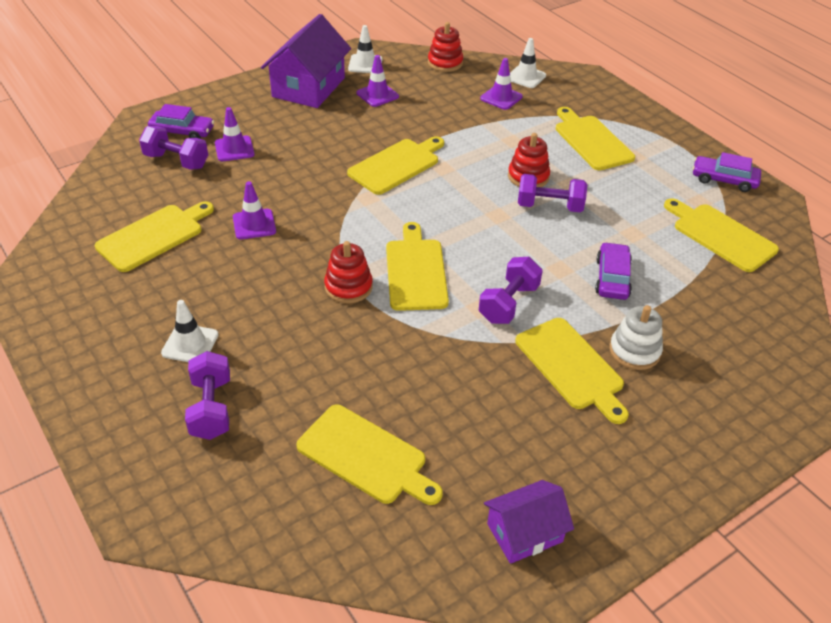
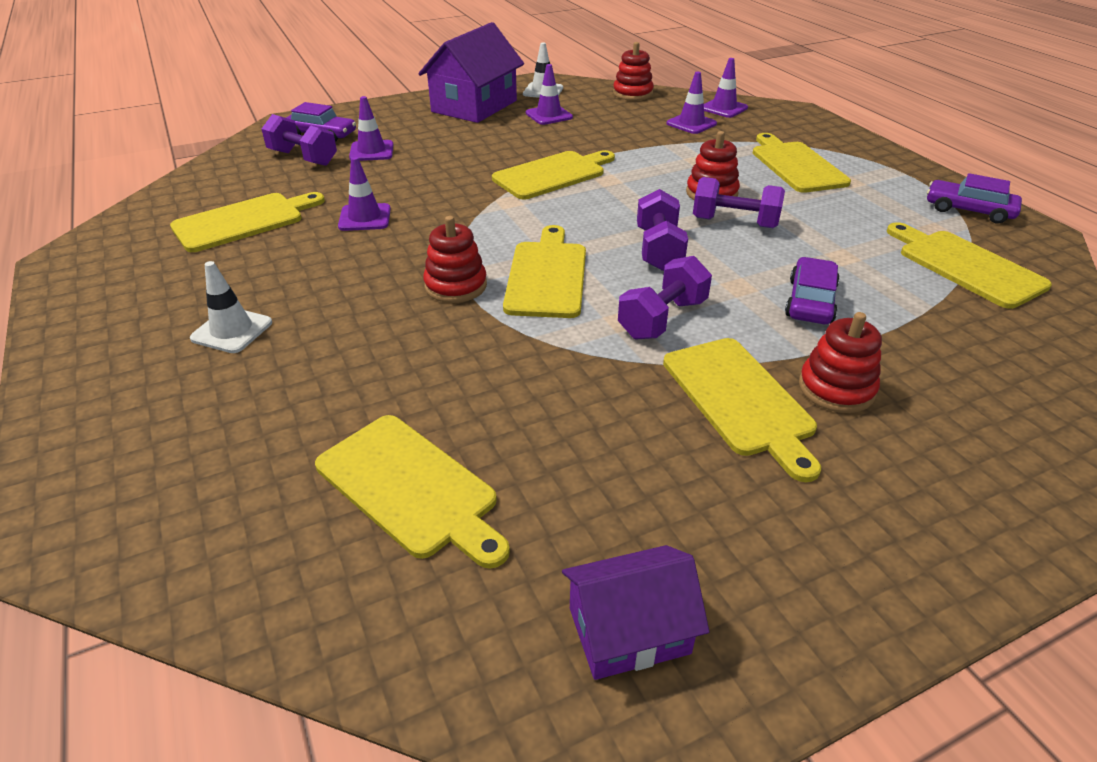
camera: 10 degrees right, 5 degrees down
purple dumbbell [185,351,230,440] -> purple dumbbell moved to [637,189,688,271]
white traffic cone [510,38,546,88] -> purple traffic cone [704,58,748,118]
white stacking toy [609,305,663,370] -> red stacking toy [799,312,882,413]

